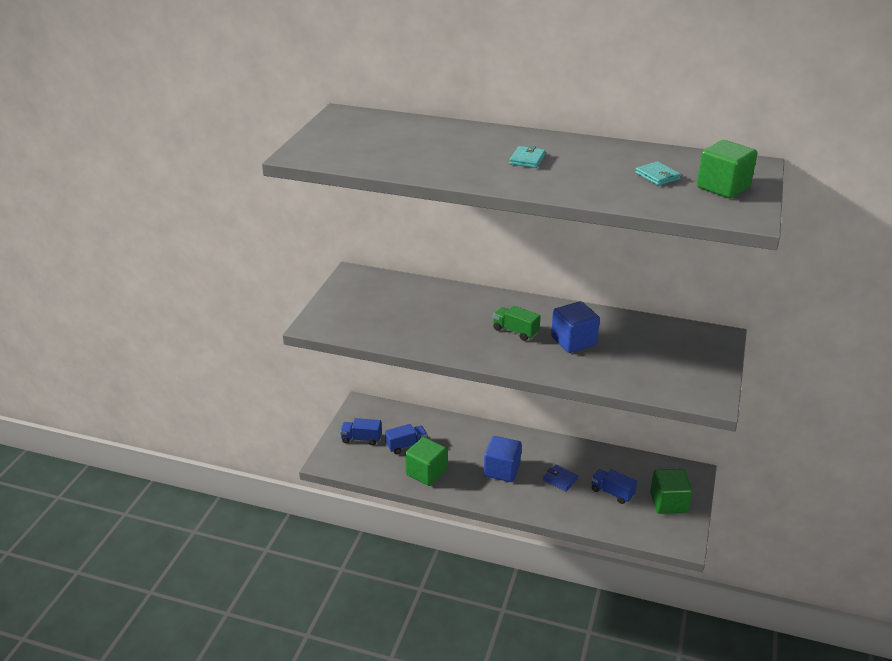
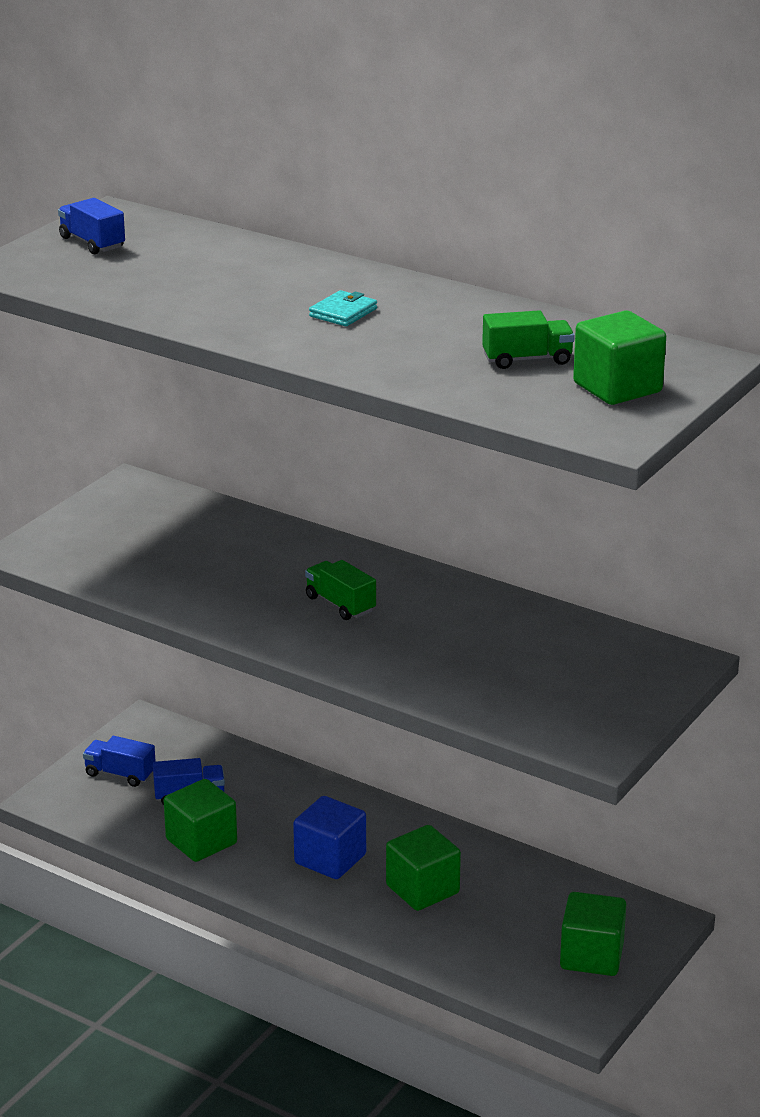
camera: 15 degrees right, 5 degrees down
blue wallet [543,465,578,491] -> green cube [386,825,461,911]
blue cube [551,301,600,353] -> none
blue truck [591,469,637,504] -> blue truck moved to [58,198,125,254]
turquoise wallet [635,161,681,186] -> green truck [482,310,575,369]

